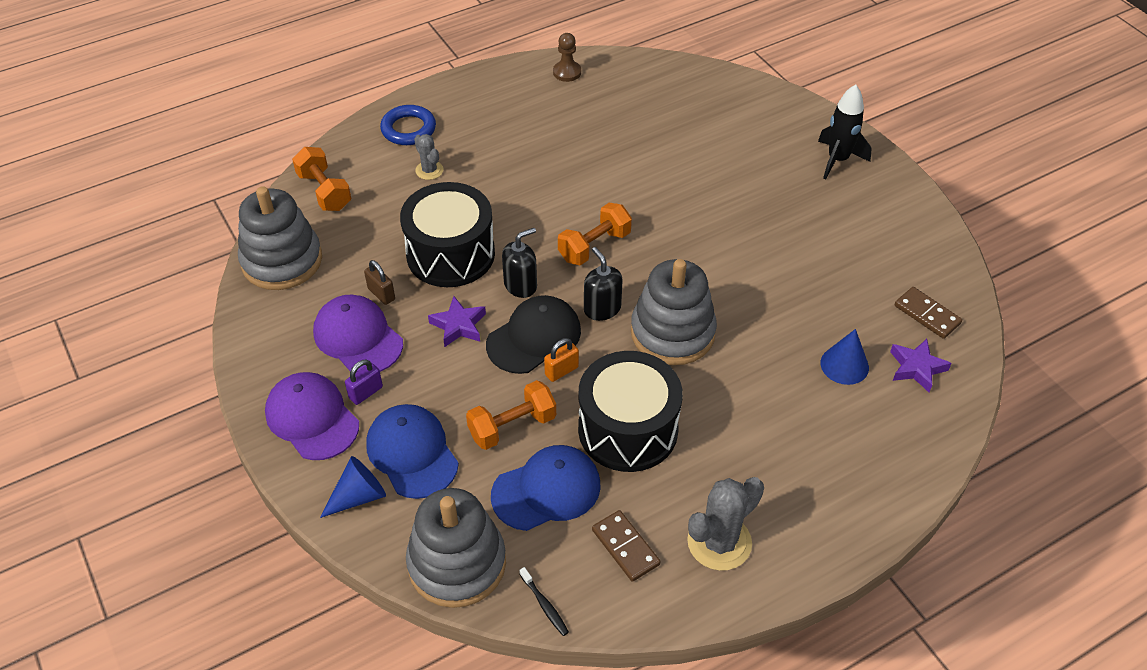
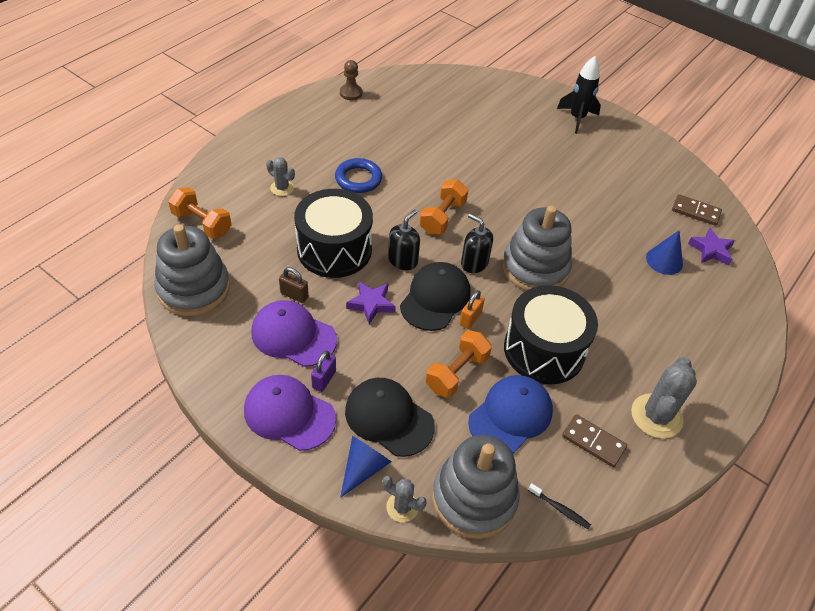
camera: 25 degrees left, 0 degrees up
blue cap [366,404,459,499] -> black cap [345,378,435,457]
blue ring [380,105,436,145] -> blue ring moved to [335,158,382,193]
none -> grey cactus [382,476,427,522]

